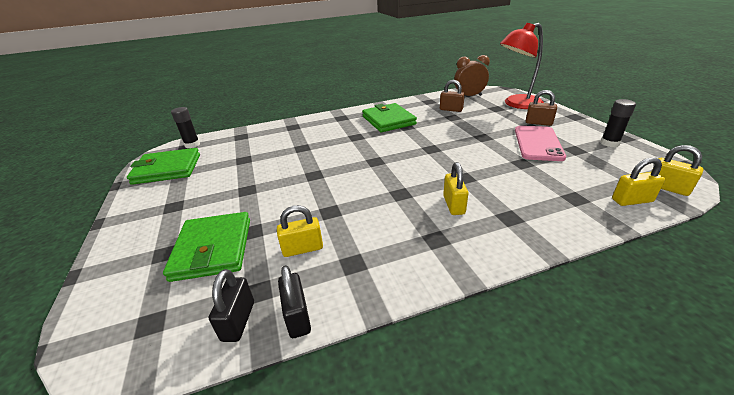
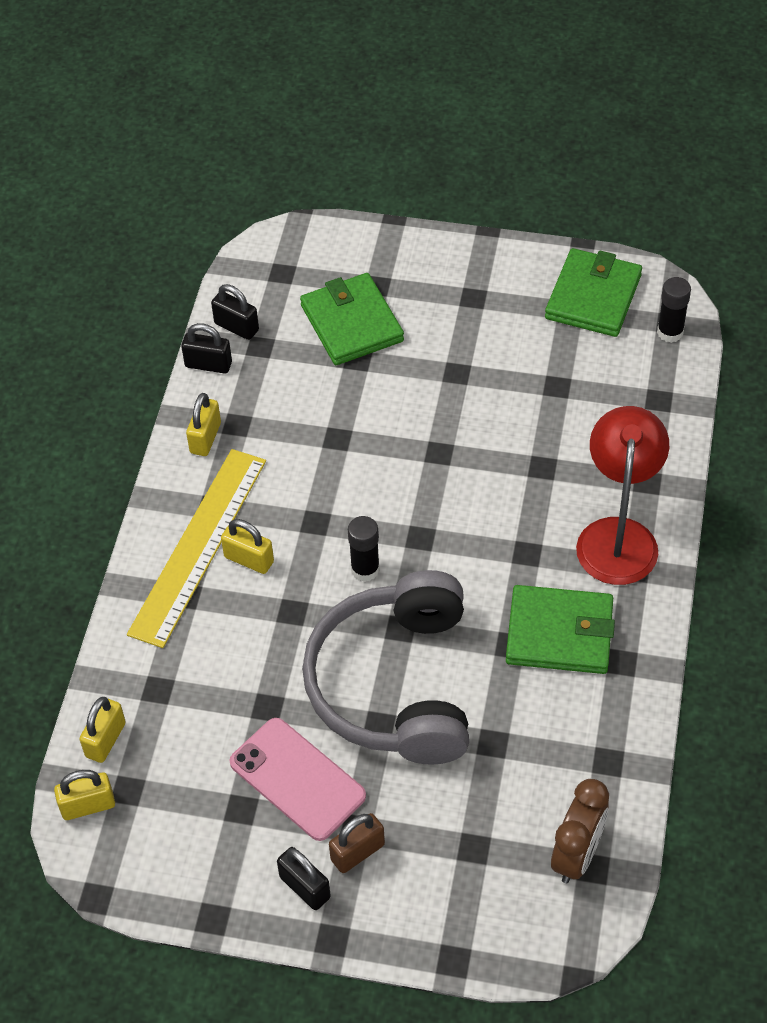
camera: 120 degrees right, 20 degrees up
green wallet [163,212,250,282] -> green wallet turned 45 degrees clockwise [300,273,404,365]
yellow padlock [277,205,323,257] -> yellow padlock moved to [186,393,221,456]
brown padlock [440,80,465,112] -> none
red lamp [500,23,544,109] -> red lamp moved to [576,406,669,585]
black glue stick [600,99,636,147] -> black glue stick moved to [348,516,380,582]
none -> yellow ruler [127,449,266,648]
none -> black padlock [277,847,331,910]
none -> grey headphones [302,570,469,765]

